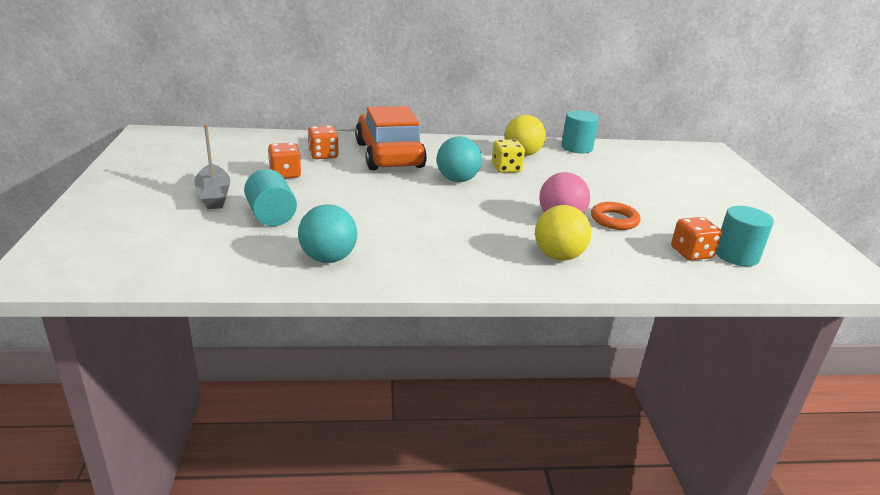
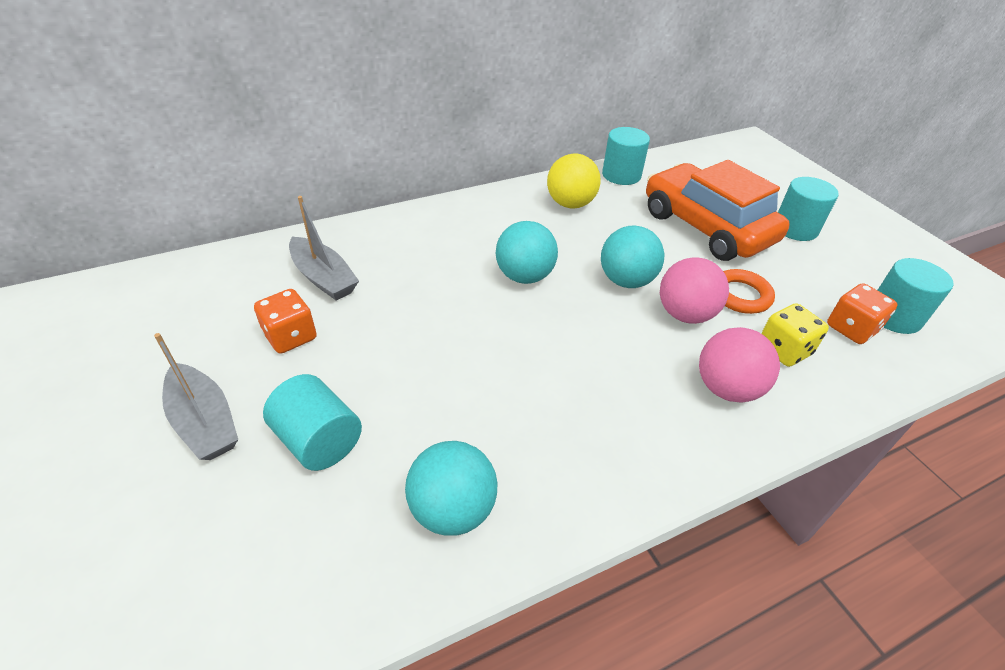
camera: 20 degrees left, 15 degrees up
orange dice [308,126,339,159] -> grey boat [289,196,359,301]
orange car [355,106,427,170] -> orange car moved to [646,160,790,261]
yellow dice [492,140,525,173] -> yellow dice moved to [761,303,829,367]
yellow ball [535,205,591,260] -> pink ball [699,327,780,403]
none -> turquoise ball [601,226,664,288]
none -> turquoise cylinder [778,177,839,241]

